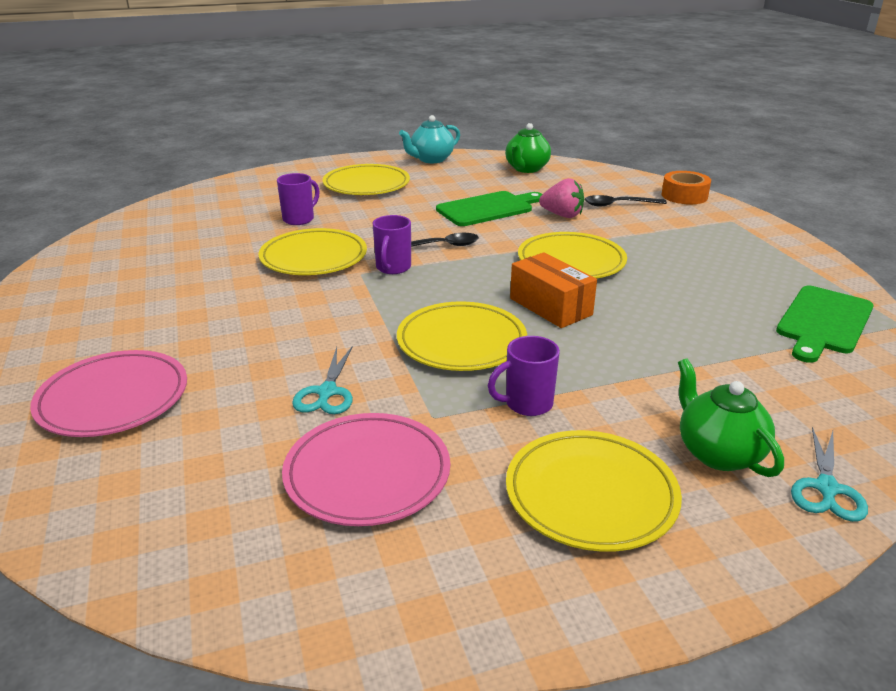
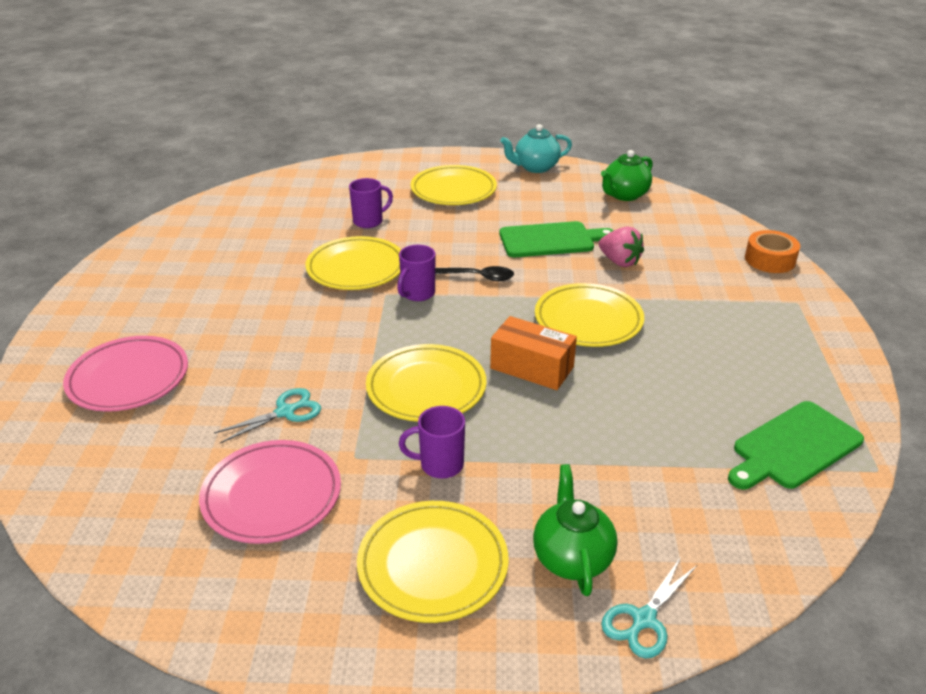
camera: 20 degrees right, 5 degrees up
turquoise scissors [292,346,353,414] -> turquoise scissors turned 150 degrees counterclockwise [214,388,321,444]
orange box [510,252,597,328] -> orange box turned 45 degrees counterclockwise [490,316,577,390]
black spoon [585,195,667,206] -> none

